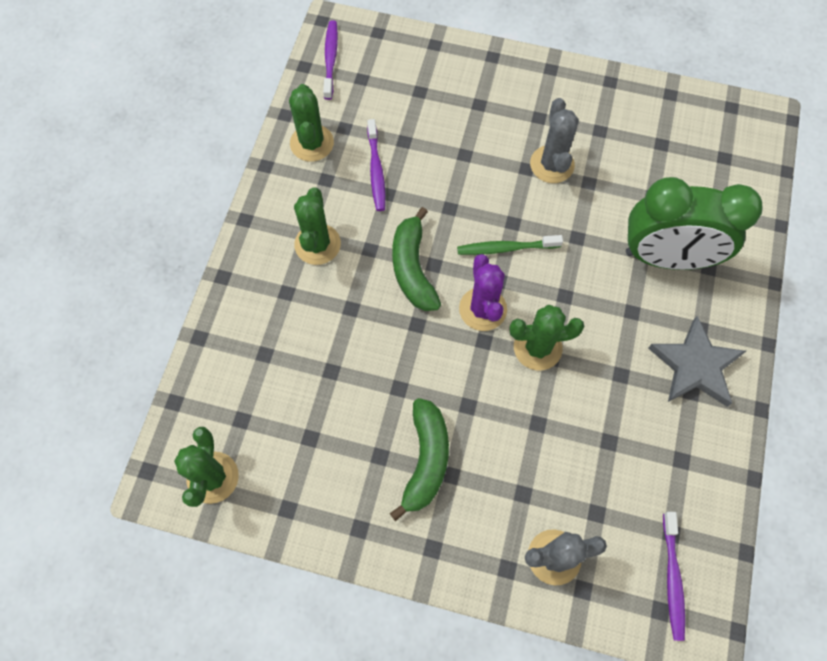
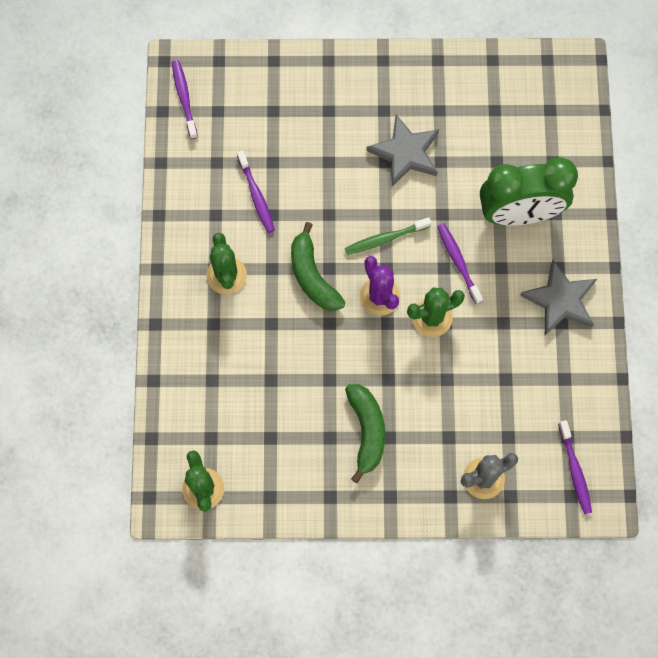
camera: 15 degrees left, 5 degrees up
green cactus [289,84,334,162] -> none
grey cactus [530,98,579,183] -> grey star [366,115,439,187]
none -> purple toothbrush [437,223,483,304]

